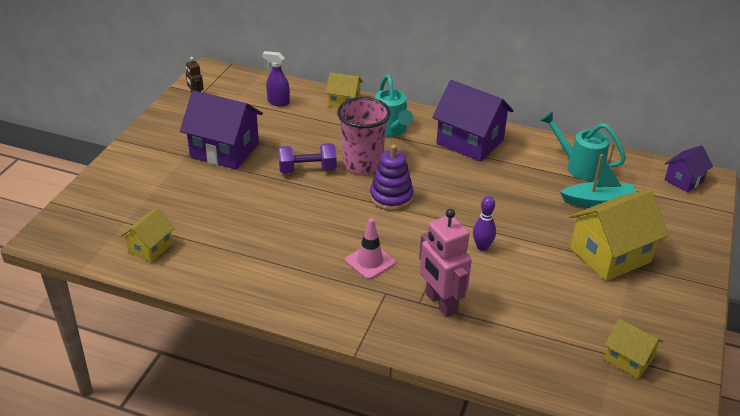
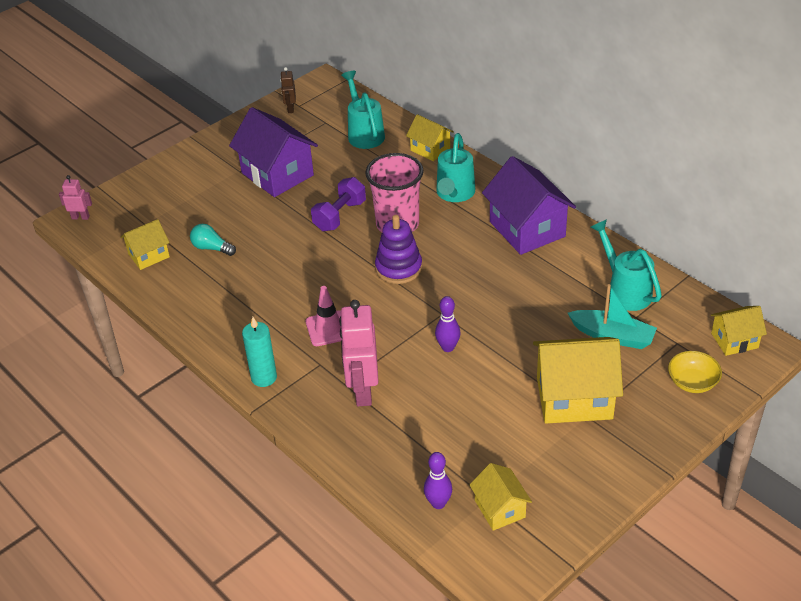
camera: 30 degrees right, 5 degrees up
purple spray bottle [262,51,290,107] -> turquoise watering can [341,71,385,149]
purple dumbbell [278,143,337,173] -> purple dumbbell turned 75 degrees counterclockwise [311,177,366,231]
purple house [664,145,713,193] -> yellow house [710,306,767,356]
none -> pink robot [59,175,92,220]
none -> turquoise light bulb [190,224,236,256]
none -> turquoise candle [242,317,277,387]
none -> purple bowling pin [424,452,452,509]
none -> yellow bowl [668,351,722,393]

